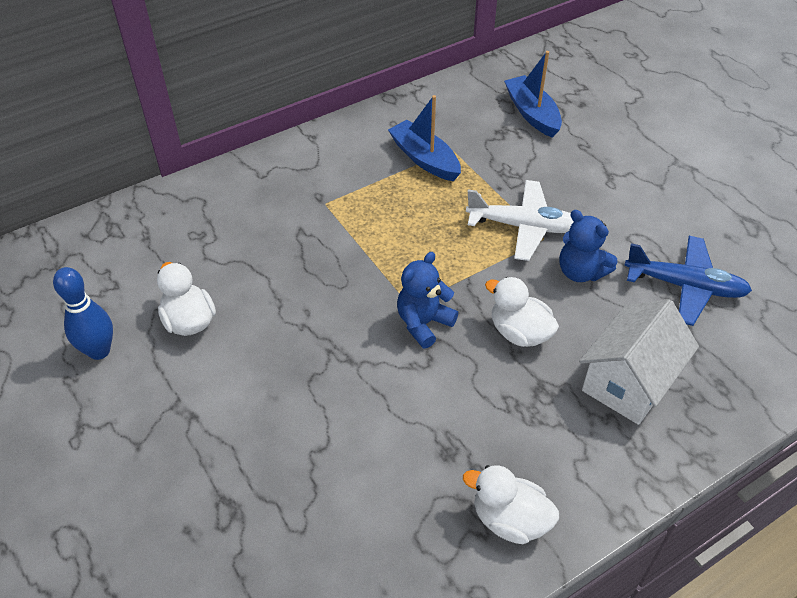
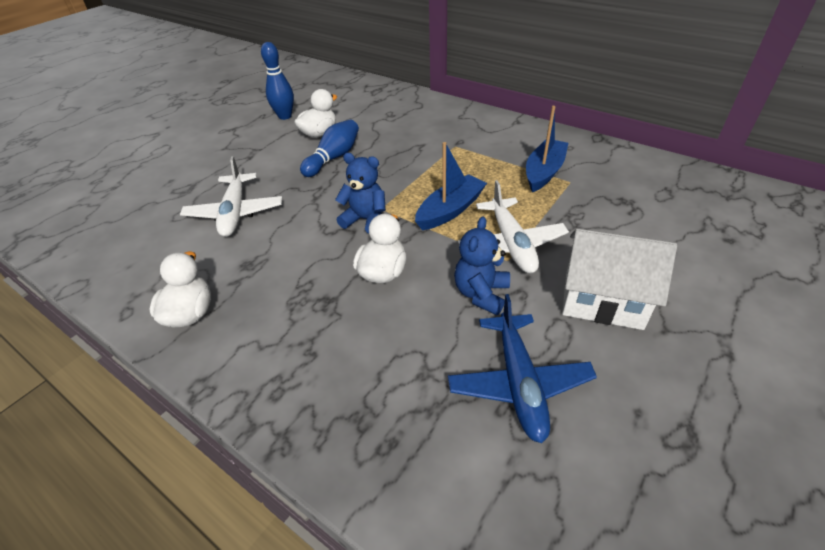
camera: 70 degrees right, 5 degrees down
blue boat [504,51,562,138] -> blue boat moved to [415,142,487,230]
white house [579,299,699,425] -> white house moved to [562,229,677,330]
none -> white plane [180,156,282,237]
none -> blue bowling pin [300,120,359,177]

